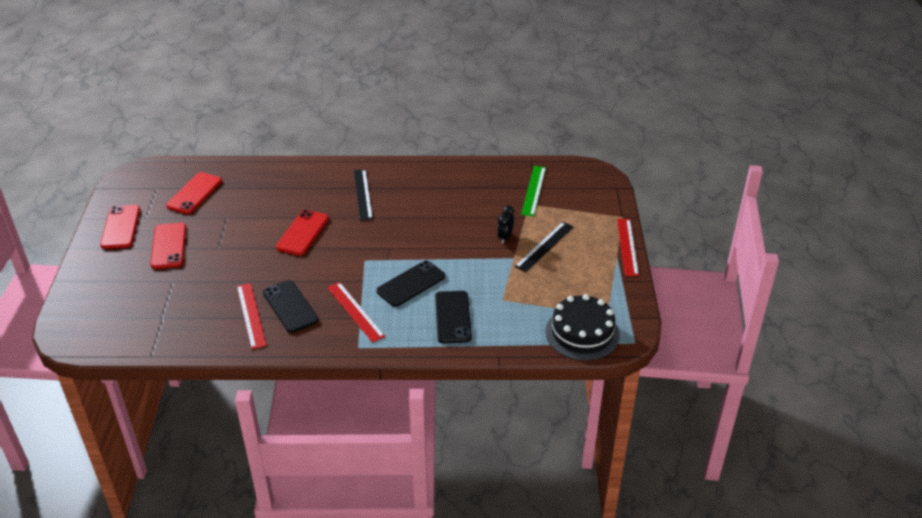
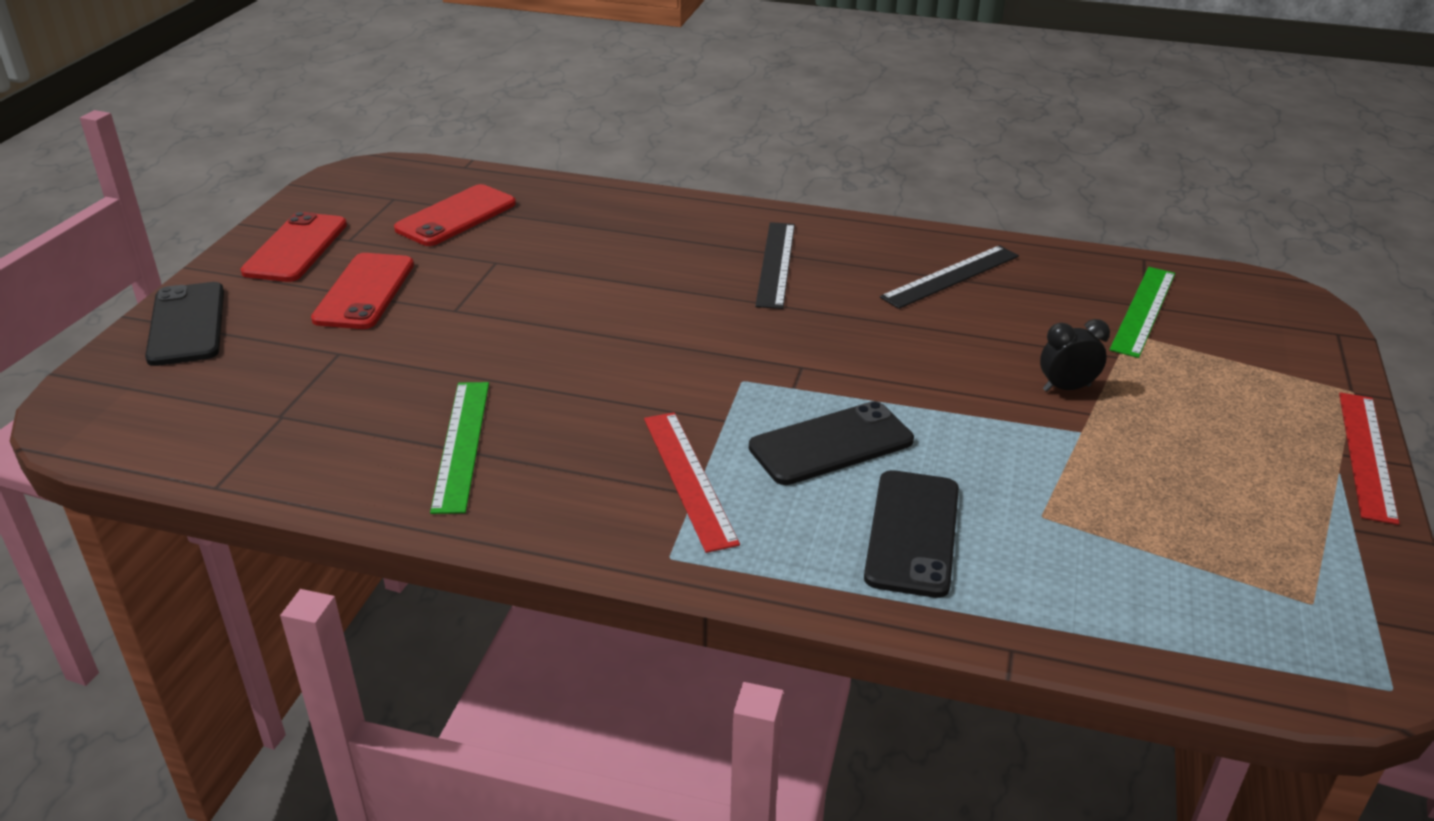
camera: 15 degrees right, 5 degrees down
red ruler [237,283,267,349] -> green ruler [430,382,489,514]
black phone [263,280,318,333] -> black phone moved to [145,282,224,366]
red phone [276,210,329,256] -> none
black clock [497,205,514,244] -> black clock turned 45 degrees clockwise [1040,319,1110,392]
black ruler [514,222,574,272] -> black ruler moved to [880,245,1019,309]
black cake [545,294,619,361] -> none

